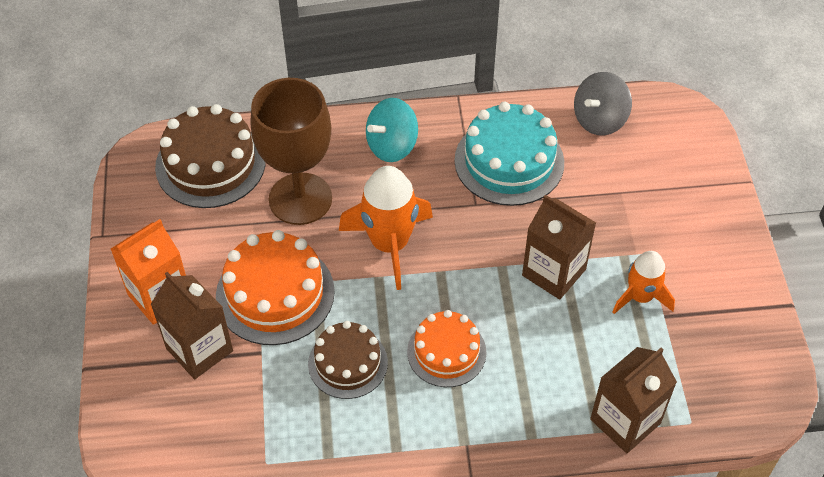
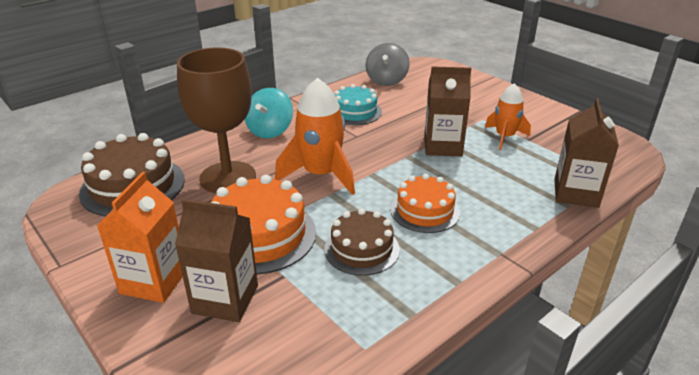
camera: 35 degrees left, 20 degrees down
turquoise cake [454,102,564,206] -> turquoise cake [334,84,382,125], size x0.65

